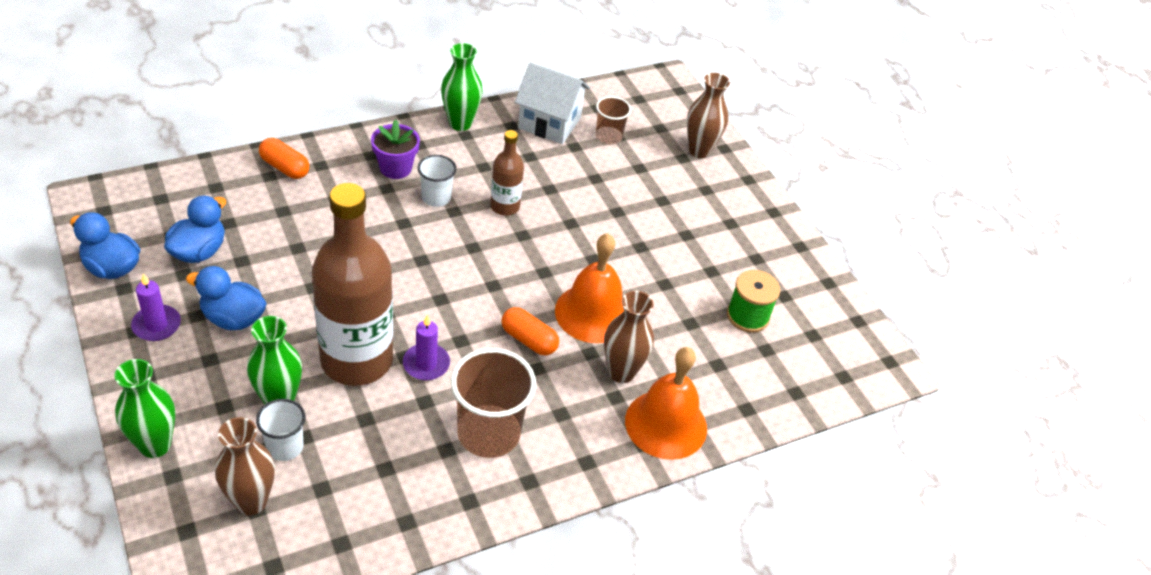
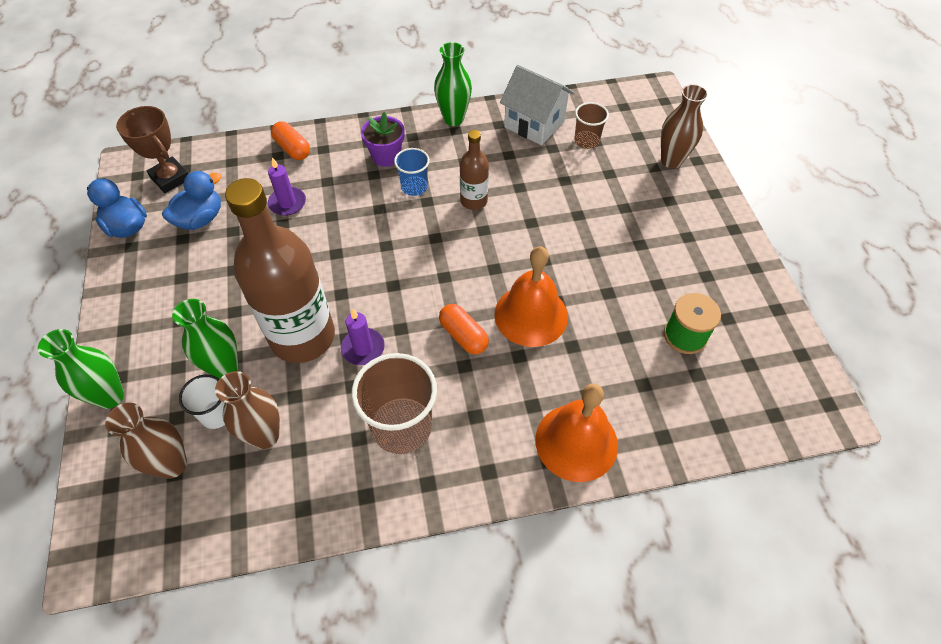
camera: 20 degrees right, 10 degrees up
purple candle [131,273,181,341] -> purple candle moved to [268,158,306,216]
blue duck [186,266,267,330] -> none
white cup [418,155,456,207] -> blue cup [394,148,430,196]
brown vase [604,291,654,383] -> brown vase moved to [215,371,280,449]
none -> brown trophy [116,106,189,193]

